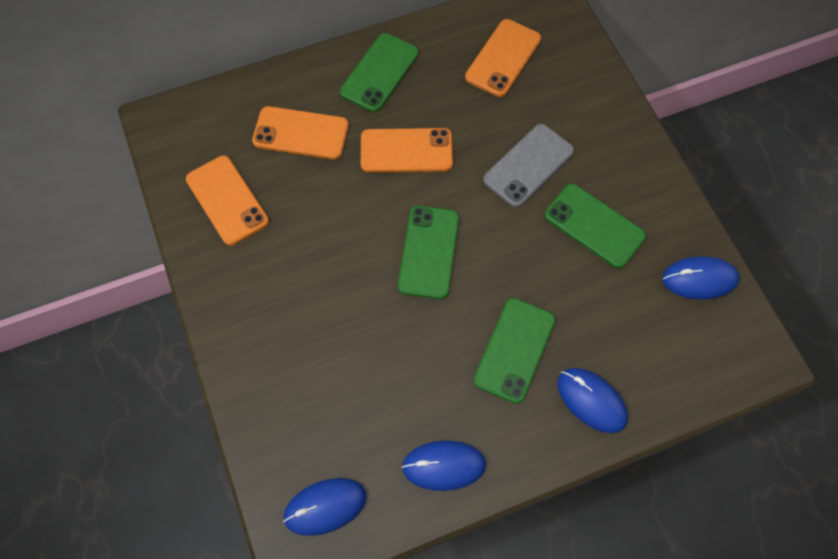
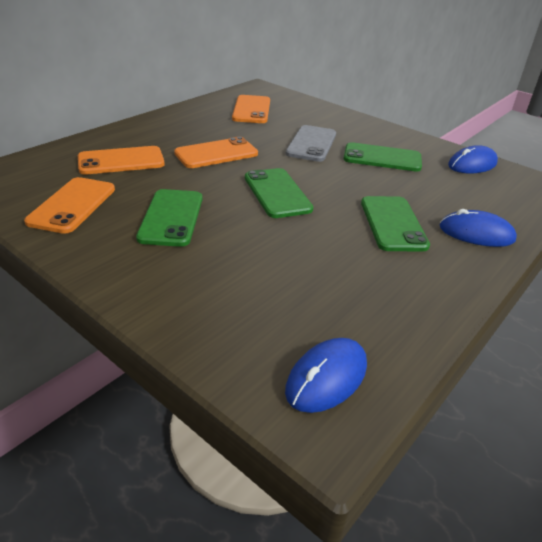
camera: 30 degrees left, 30 degrees down
orange phone [186,156,269,246] -> orange phone turned 75 degrees clockwise [24,177,115,234]
green phone [340,33,419,112] -> green phone moved to [136,189,202,247]
blue mouse [402,440,486,491] -> none

